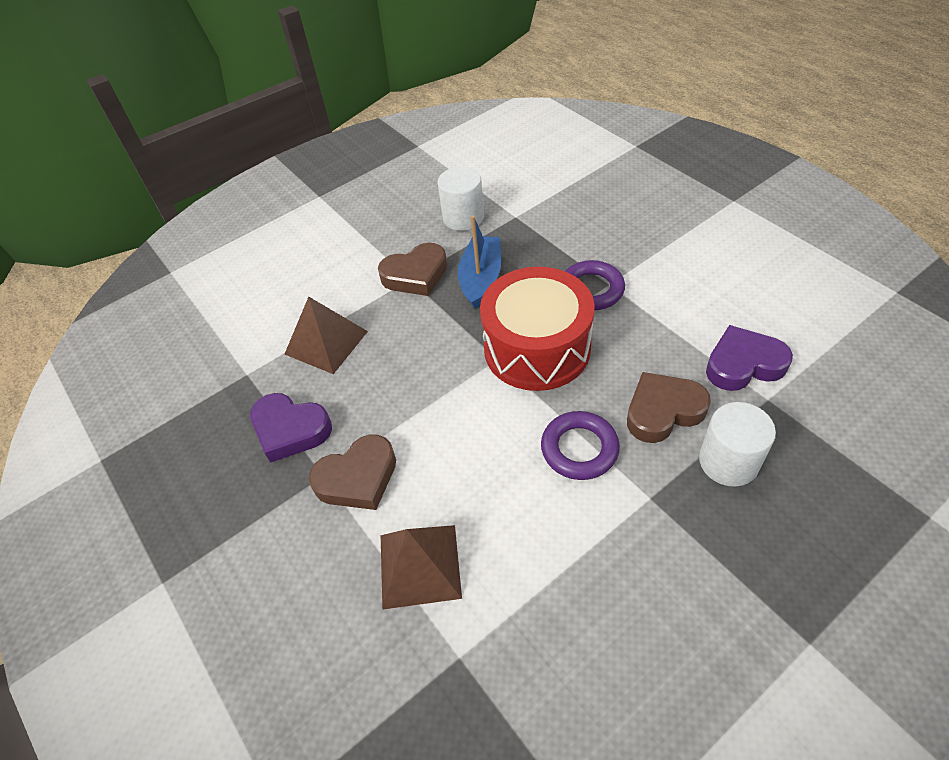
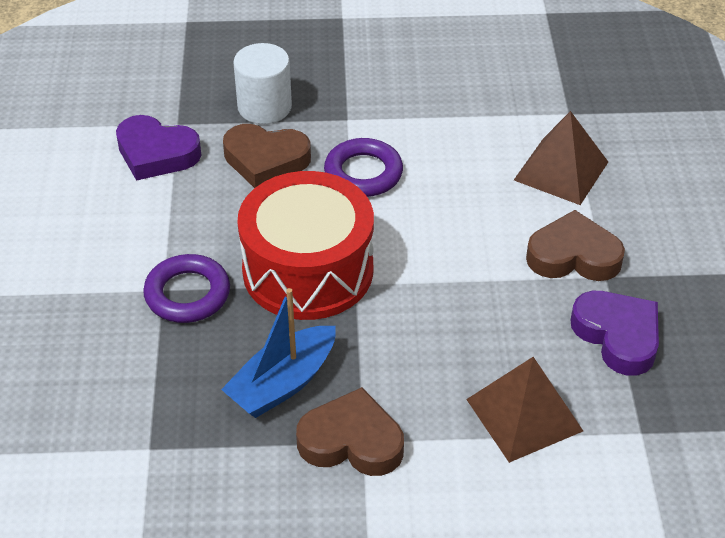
camera: 150 degrees left, 5 degrees down
white cylinder [438,167,484,231] -> none

